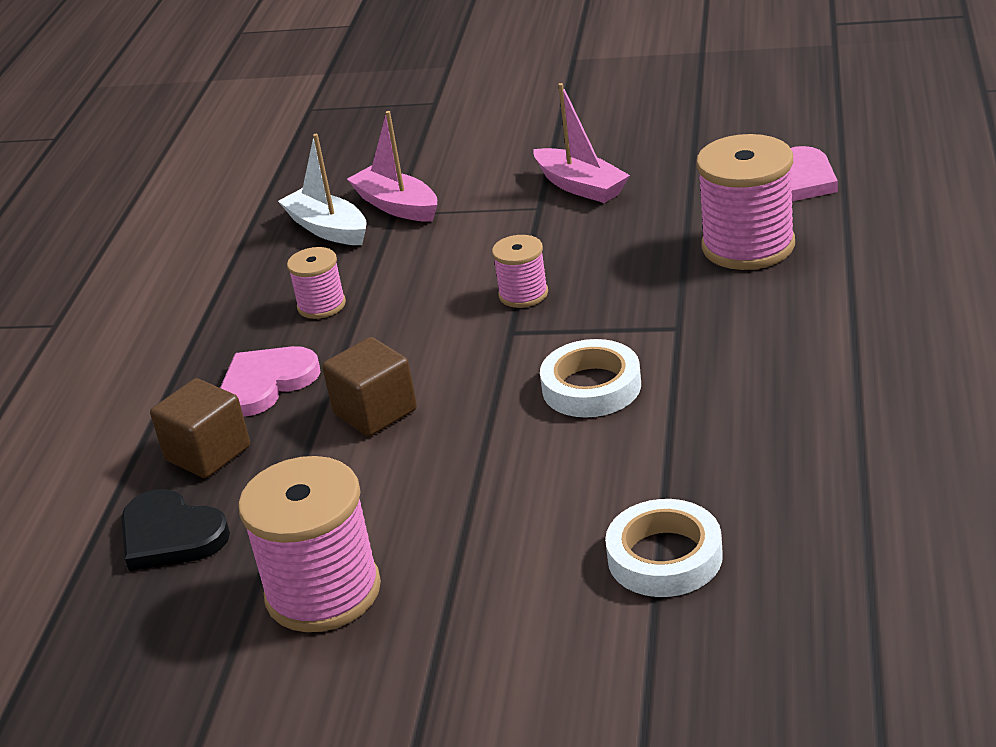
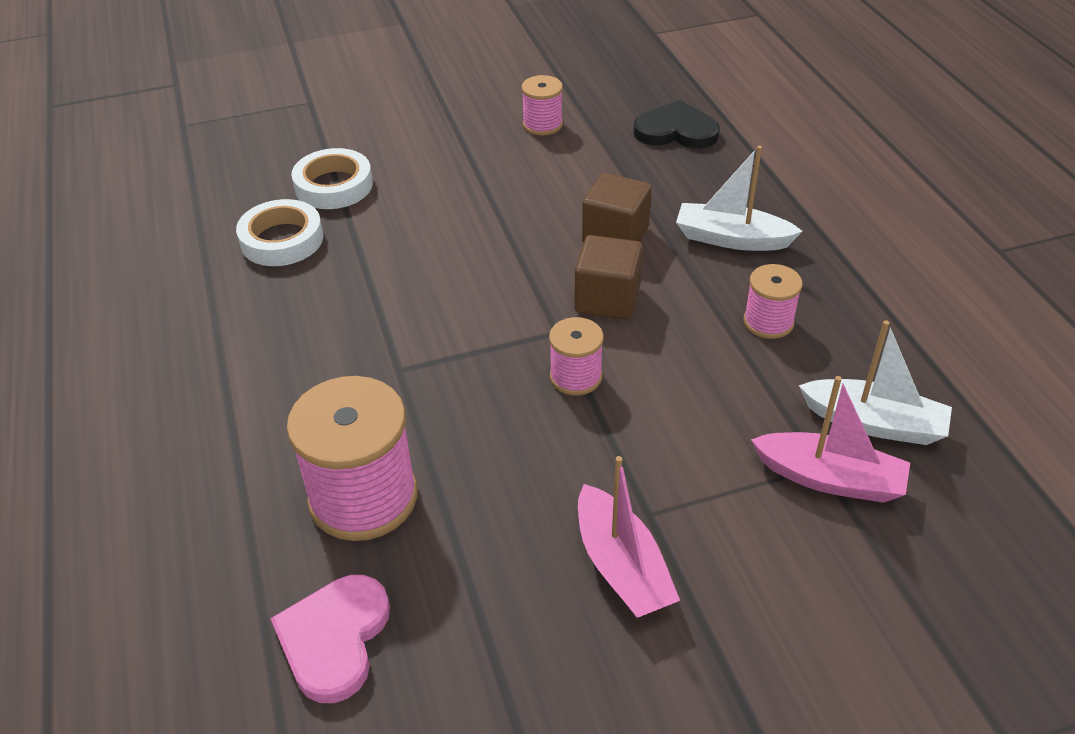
camera: 150 degrees right, 10 degrees up
brown cube [150,378,250,478] -> brown cube moved to [574,235,643,320]
pink heart [220,346,320,417] -> white boat [676,146,803,251]
pink spool [238,456,381,632] -> pink spool [521,75,563,136], size x0.53
pink boat [533,83,630,203] -> pink boat turned 135 degrees counterclockwise [578,456,680,618]
white tape [540,339,641,417] -> white tape moved to [236,199,323,266]

